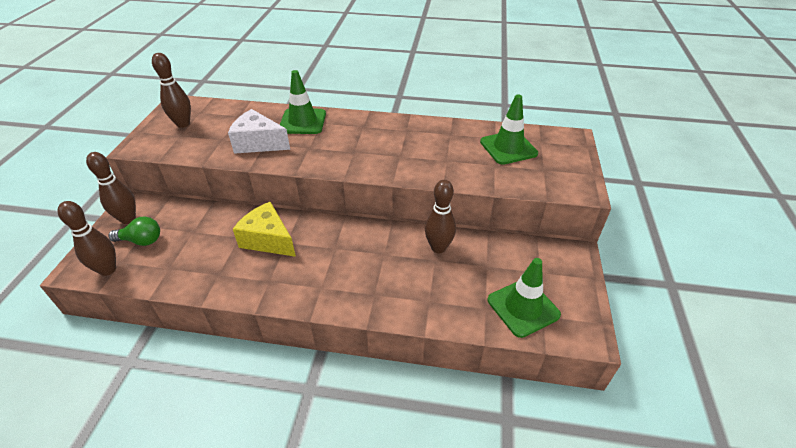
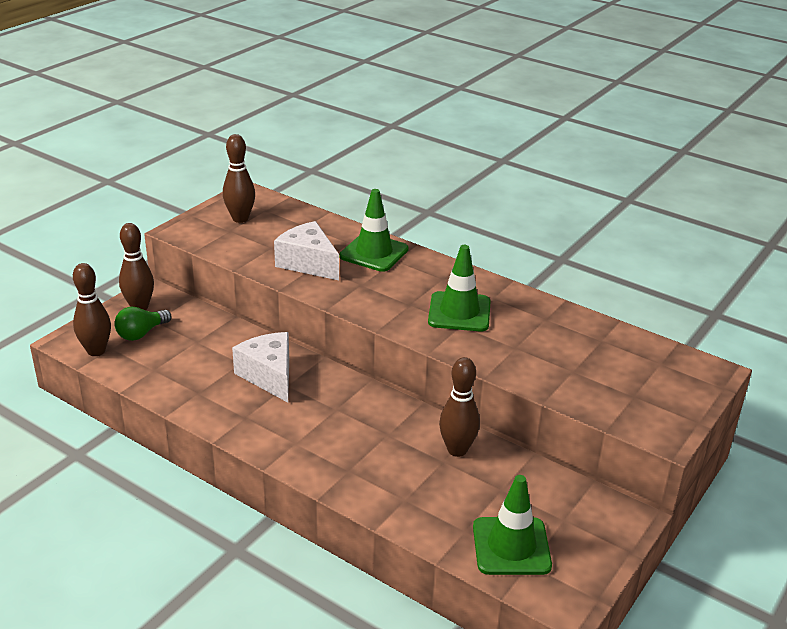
camera: 25 degrees right, 10 degrees down
green light bulb [108,217,160,246] -> green light bulb turned 105 degrees clockwise [114,307,171,341]
yellow cheese [233,202,296,257] -> white cheese [232,332,289,403]
green traffic cone [480,94,538,165] -> green traffic cone moved to [428,245,491,331]

